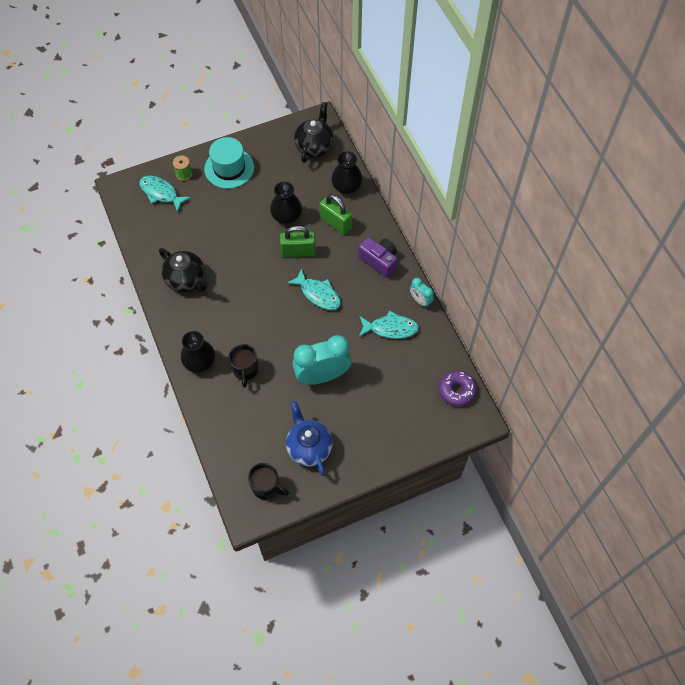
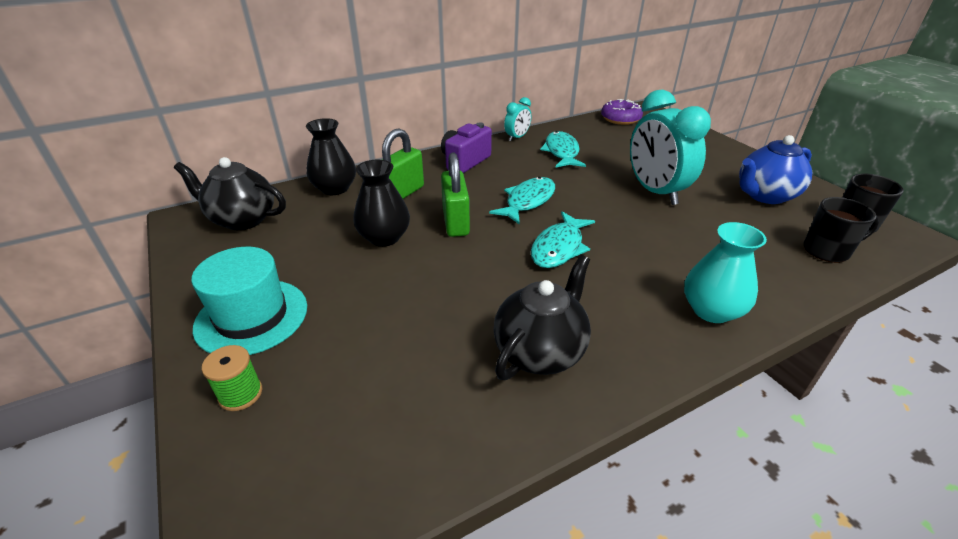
camera: 95 degrees left, 25 degrees down
turquoise fish [139,176,191,212] -> turquoise fish moved to [531,211,595,268]
black vase [181,331,215,373] -> turquoise vase [684,222,767,323]
black mug [229,344,258,388] -> black mug moved to [804,197,879,263]

